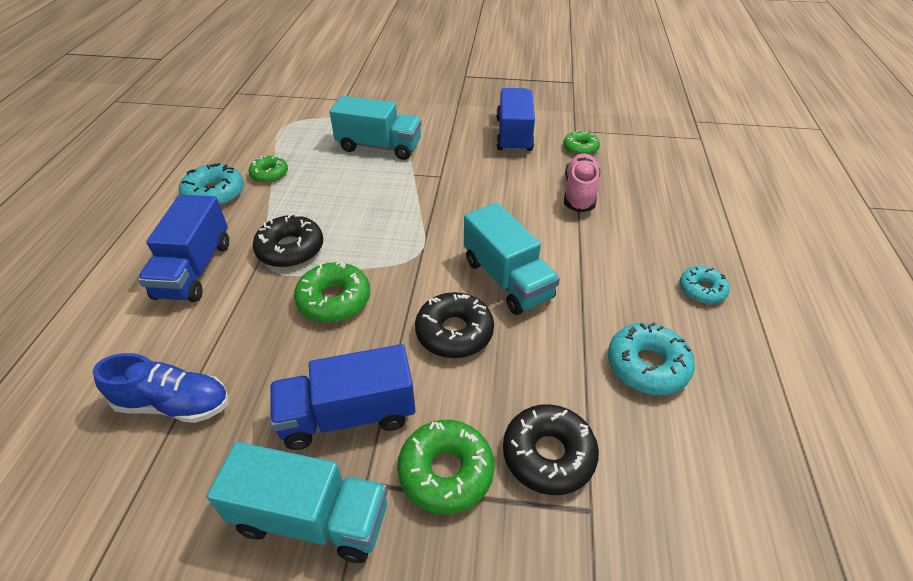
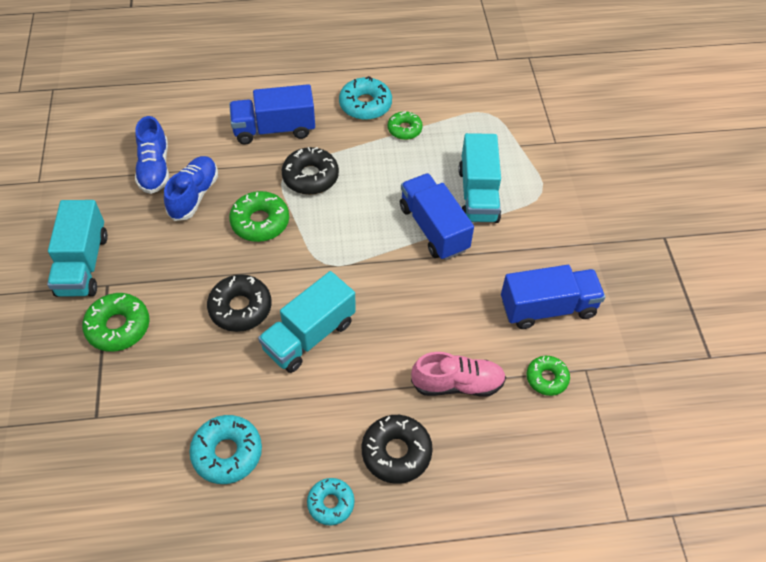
camera: 75 degrees right, 10 degrees up
blue truck [270,344,415,450] -> blue truck moved to [400,173,474,260]
black donut [503,404,599,495] -> black donut moved to [362,415,433,484]
none -> blue shoe [164,156,218,221]

